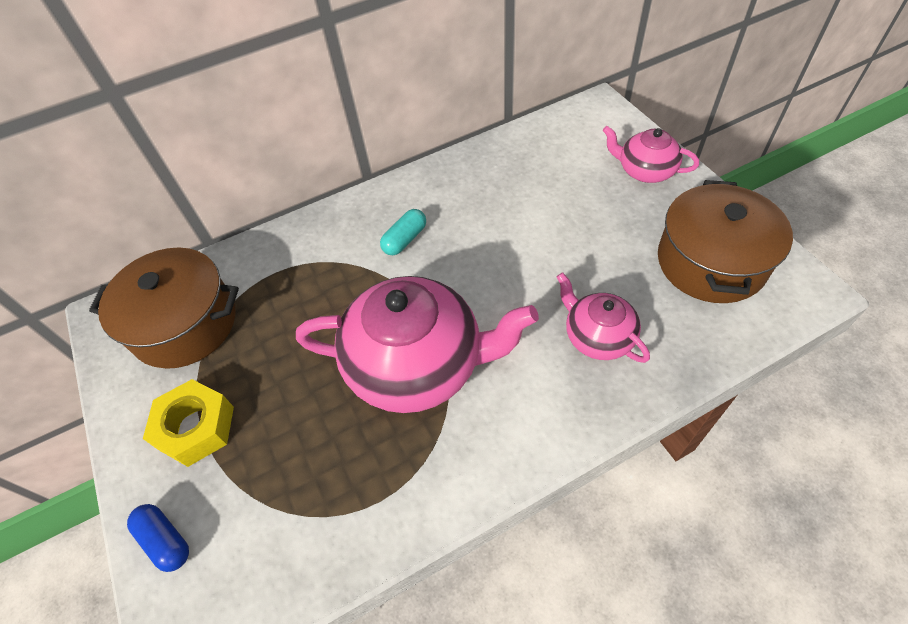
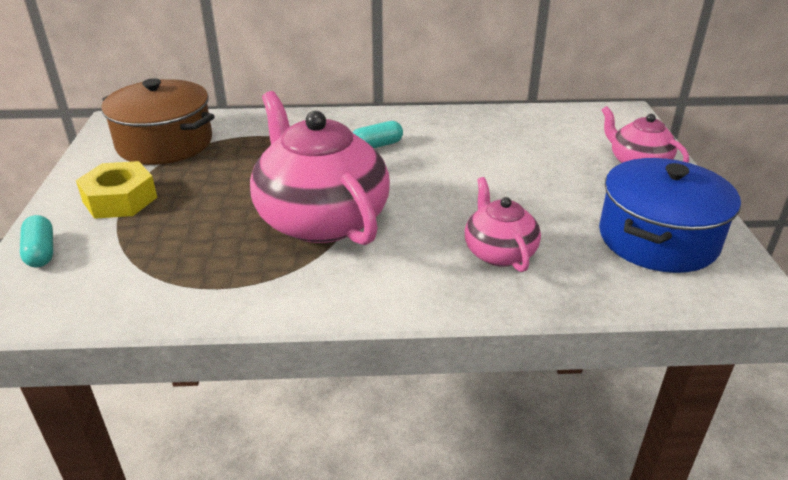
camera: 20 degrees right, 20 degrees down
blue capsule [127,504,189,572] -> turquoise capsule [20,215,53,268]
pink teapot [296,276,539,413] -> pink teapot turned 150 degrees counterclockwise [250,91,390,245]
brown pot [658,180,793,303] -> blue pot [599,158,741,273]

